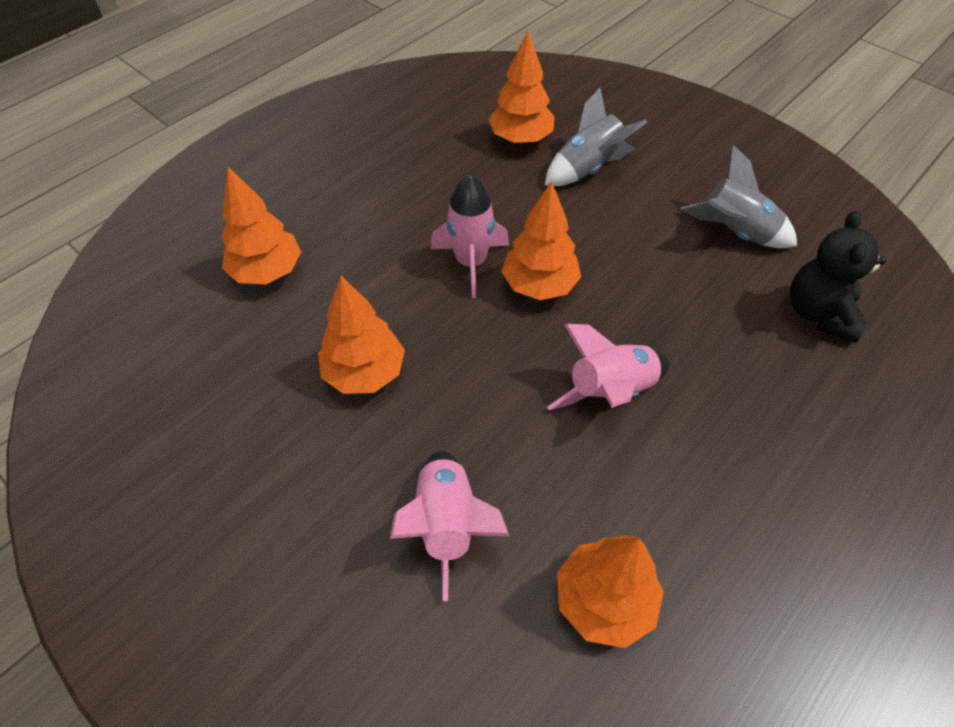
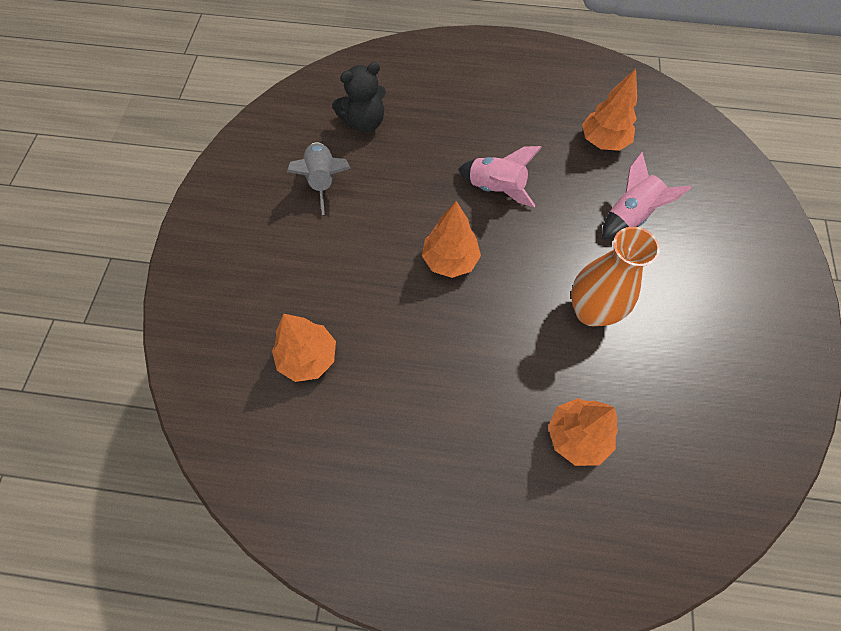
camera: 125 degrees left, 10 degrees up
orange tree [318,276,405,394] -> orange vase [571,227,660,326]
pink rocket [430,175,509,298] -> none
grey rocket [545,88,647,186] -> none

